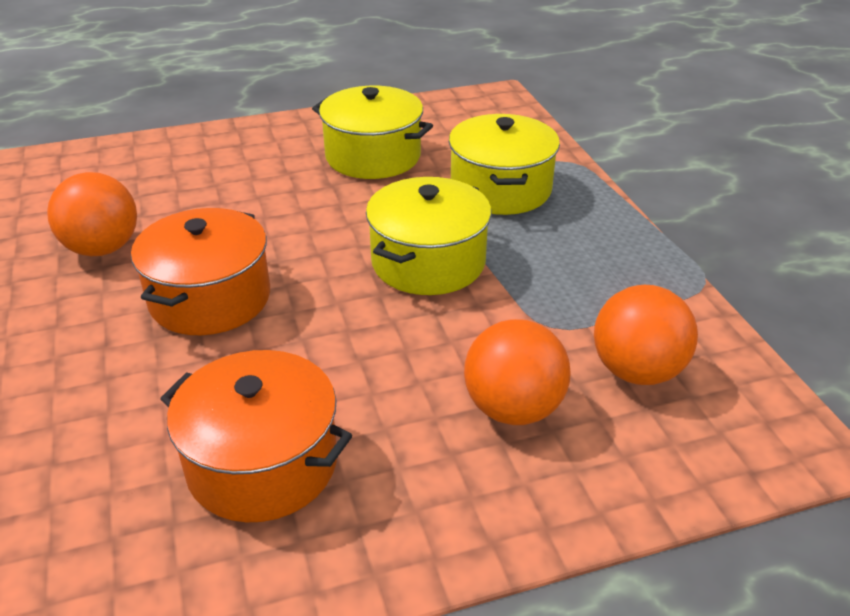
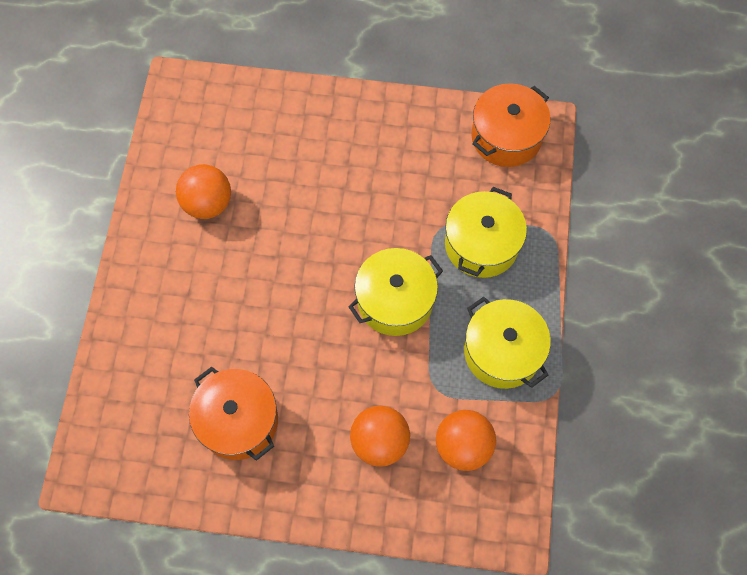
camera: 25 degrees right, 30 degrees up
orange pot [131,208,270,335] -> orange pot moved to [471,83,550,167]
yellow pot [312,86,433,179] -> yellow pot moved to [464,297,551,389]

